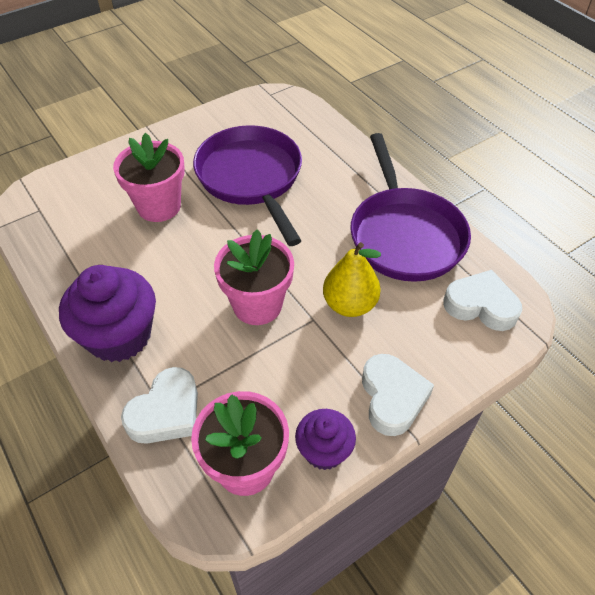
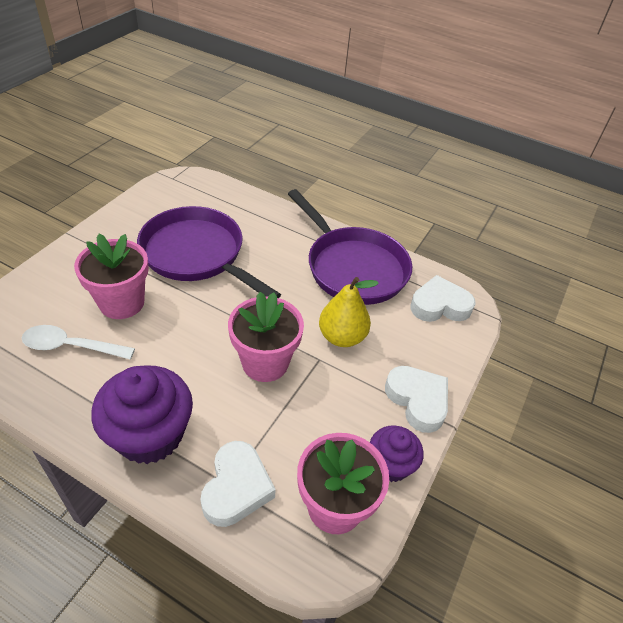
camera: 30 degrees left, 5 degrees down
none -> white spoon [22,325,135,359]

